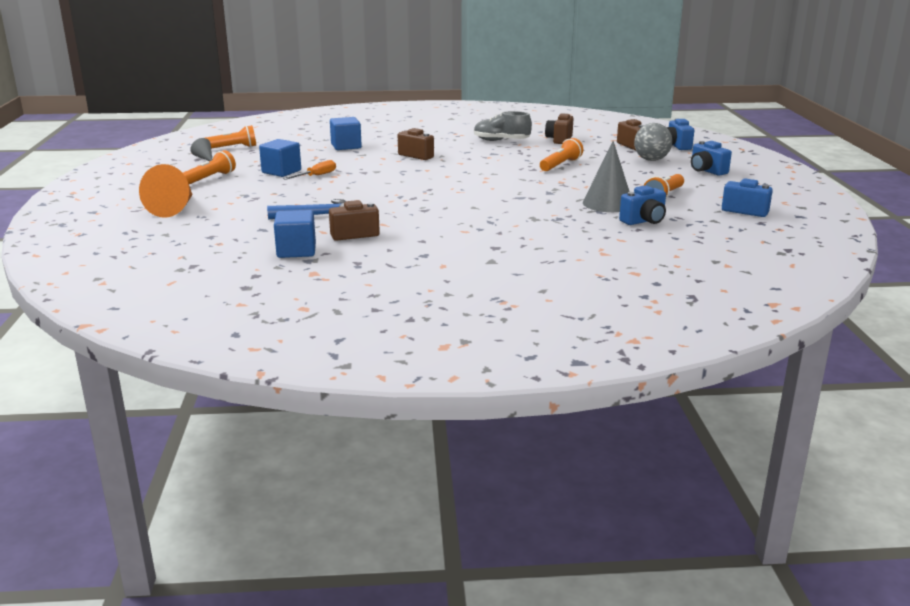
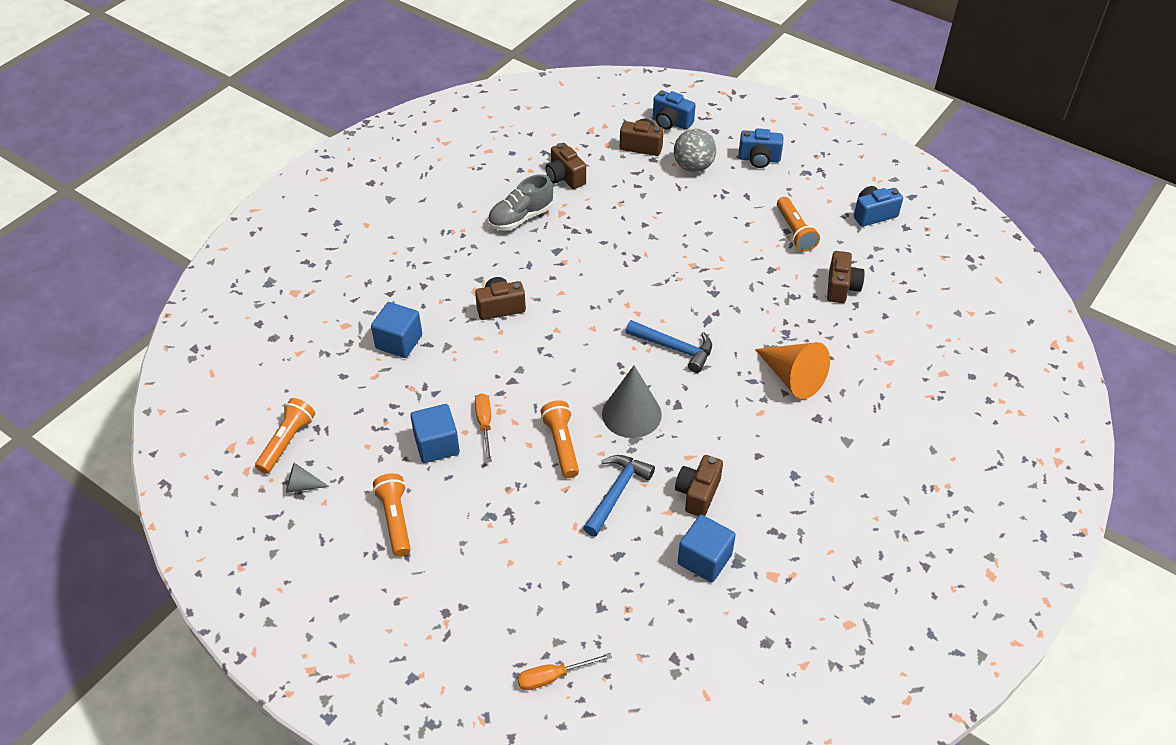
camera: 50 degrees left, 25 degrees up
orange cone [139,164,193,218] -> orange cone moved to [755,342,830,399]
orange flashlight [540,138,583,171] -> orange flashlight moved to [541,400,579,478]
grey cone [583,141,630,212] -> grey cone moved to [602,365,662,438]
blue camera [619,185,666,225] -> brown camera [827,251,865,303]
none -> orange screwdriver [517,653,612,690]
none -> blue hammer [625,320,712,373]

